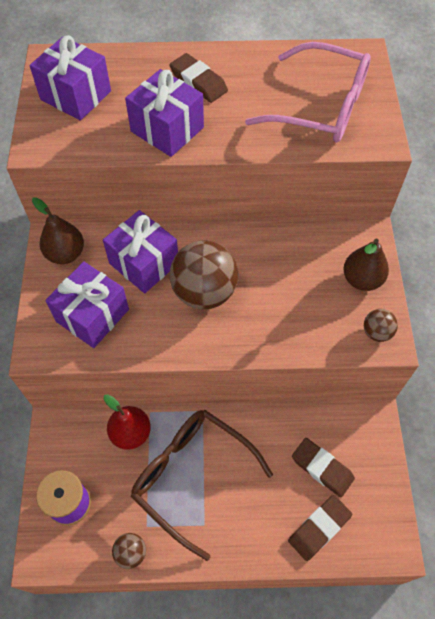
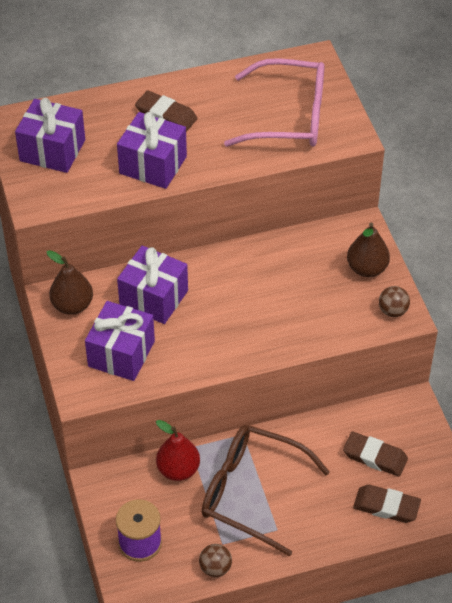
camera: 15 degrees left, 10 degrees down
brown ball [170,241,238,309] -> none
brown eraser [288,495,352,561] -> brown eraser turned 75 degrees clockwise [353,485,421,523]

